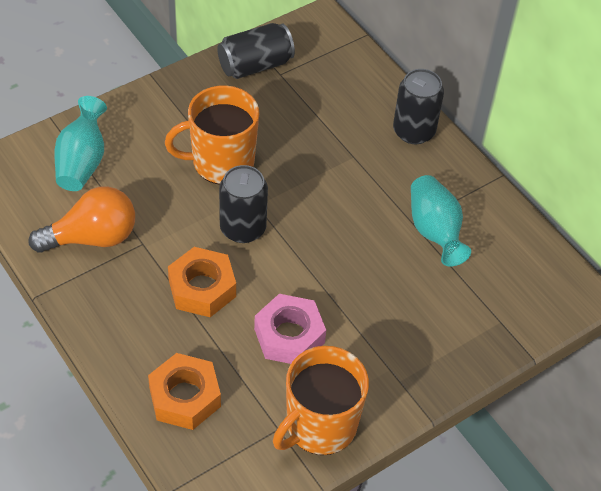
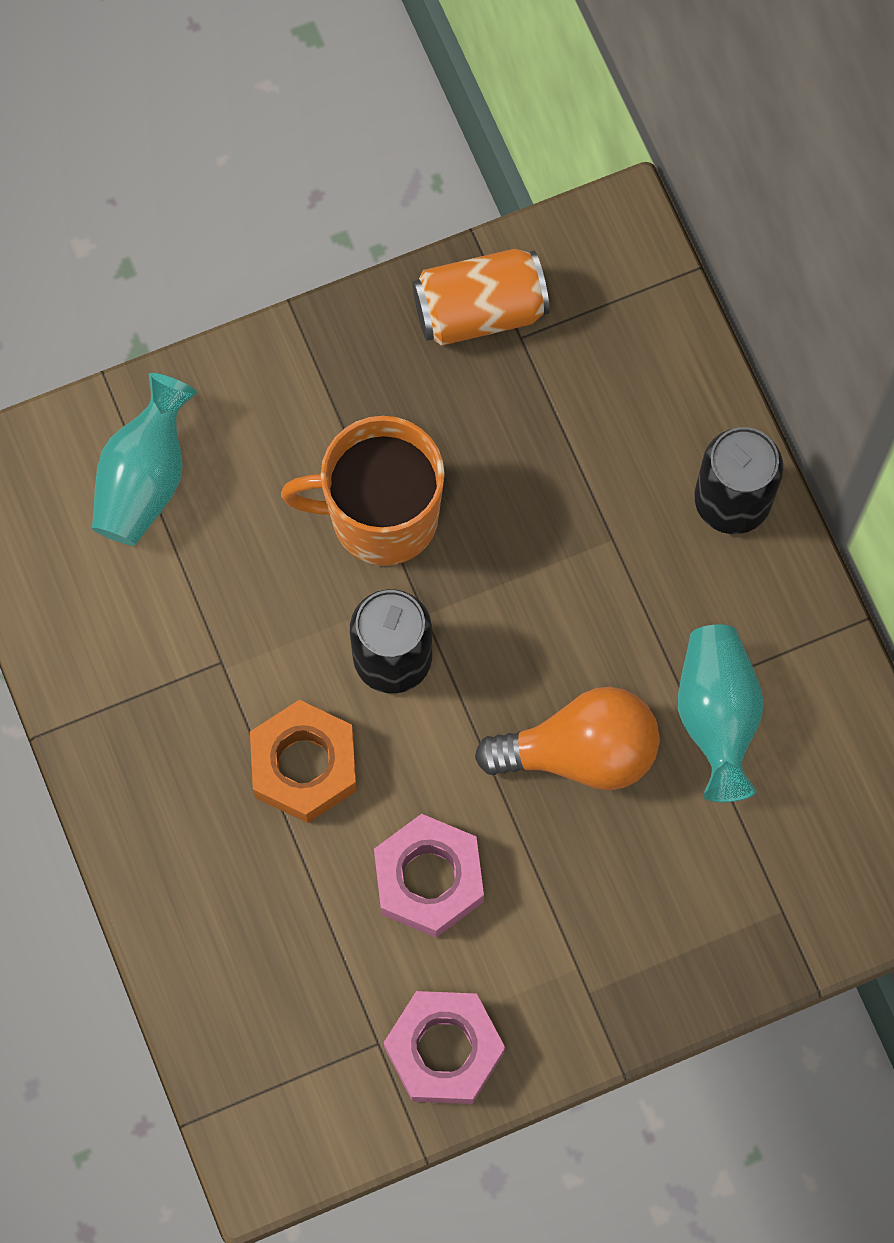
camera: 15 degrees right, 20 degrees up
orange light bulb [29,186,135,253] -> orange light bulb moved to [475,687,660,790]
orange nut [148,353,221,430] -> none
black can [217,23,295,79] -> orange can [412,249,550,346]
orange mug [273,346,369,455] -> pink nut [384,991,505,1104]

